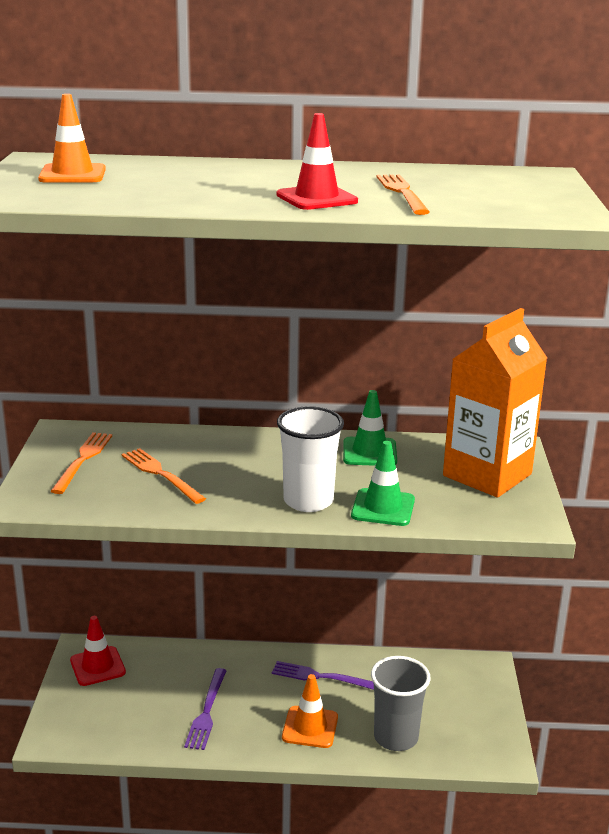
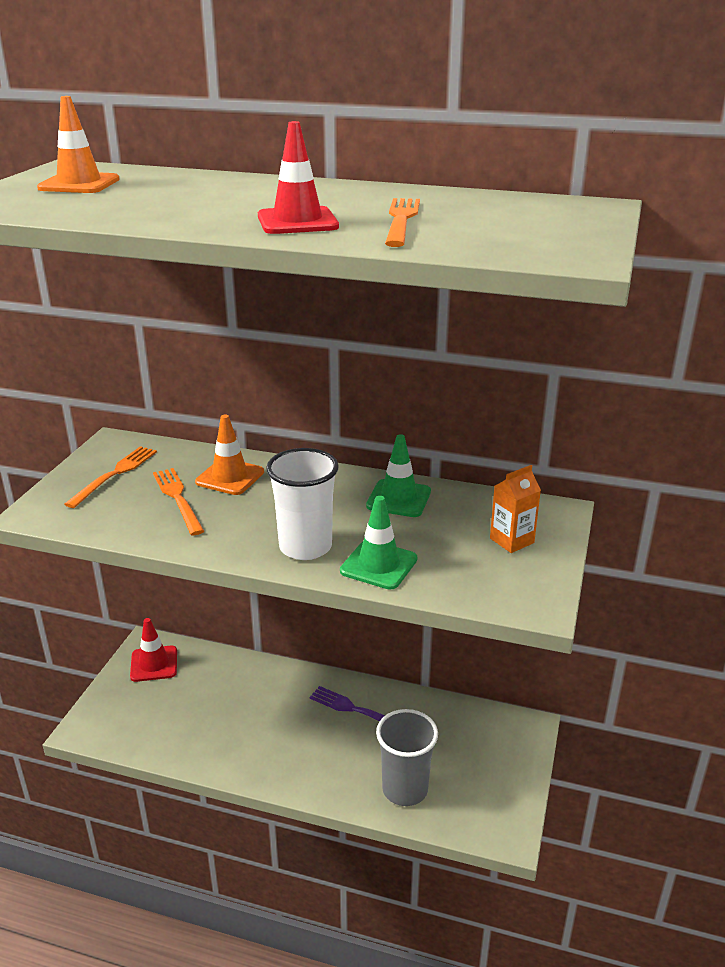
camera: 15 degrees right, 5 degrees up
purple fork [184,668,227,750] -> none
orange traffic cone [282,674,338,748] -> orange traffic cone moved to [195,415,264,495]
orange carton [443,308,547,498] -> orange carton [490,465,541,553], size x0.45

